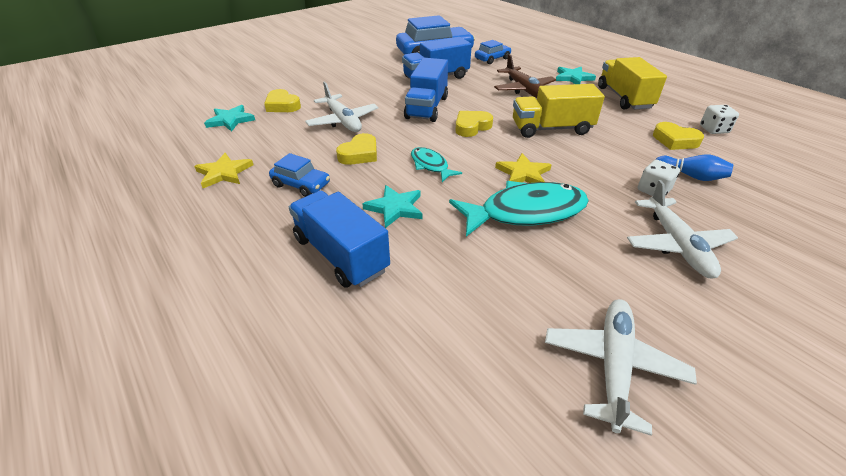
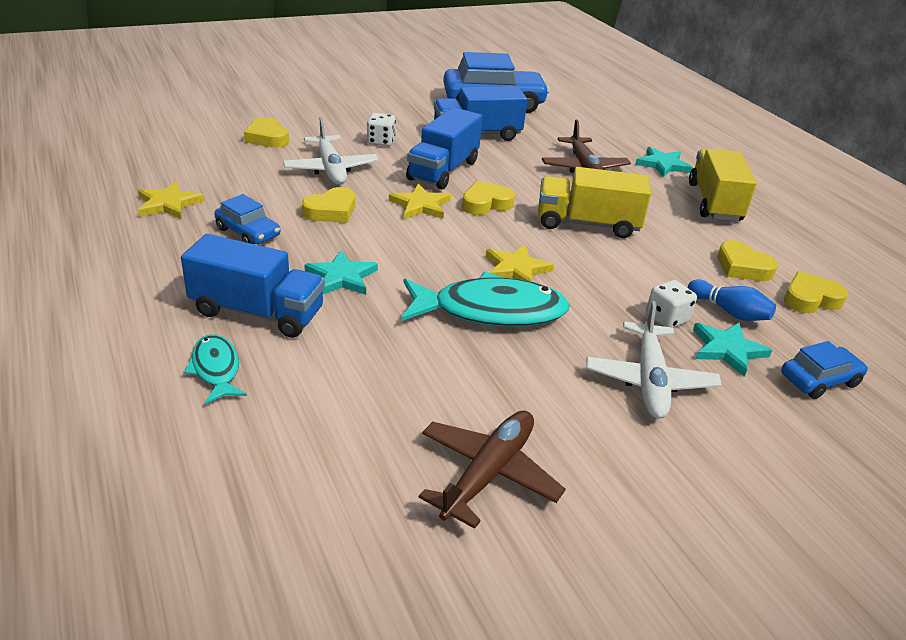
camera: 10 degrees right, 5 degrees down
turquoise star [204,105,255,132] -> turquoise star moved to [693,323,772,377]
blue truck [289,191,390,288] -> blue truck turned 135 degrees clockwise [181,234,325,338]
turquoise fish [411,147,462,182] -> turquoise fish moved to [183,334,247,404]
blue car [475,40,511,64] -> blue car moved to [781,341,868,399]
white plane [545,299,697,435] -> brown plane [419,410,566,529]
white dice [700,105,739,134] -> white dice moved to [367,113,396,146]
none -> yellow star [389,184,451,219]
none -> yellow heart [784,271,848,313]

